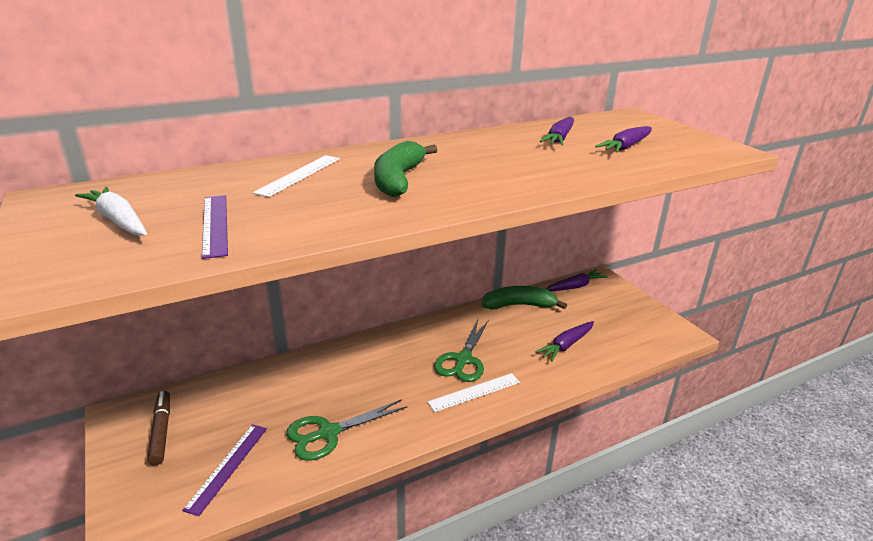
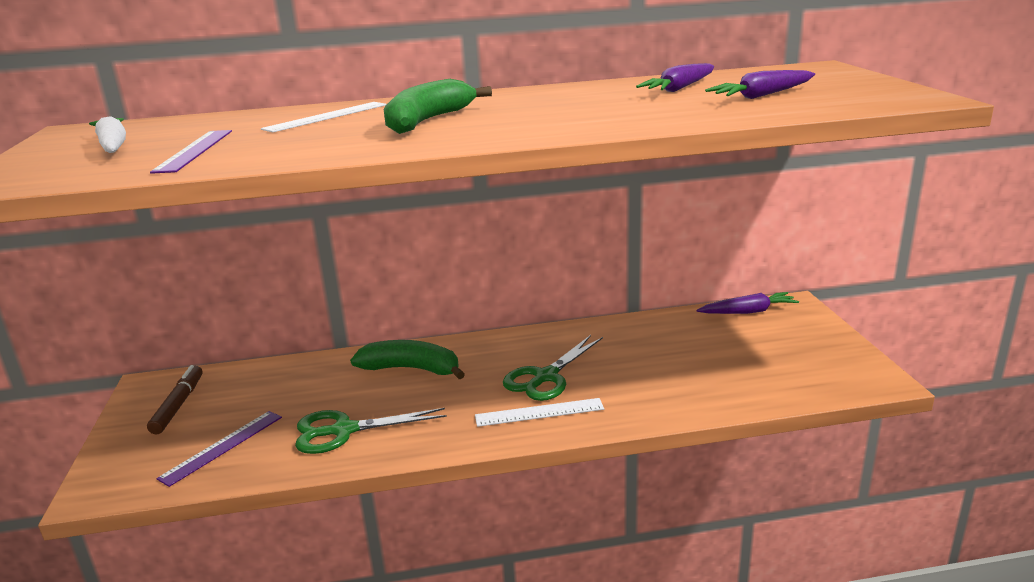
camera: 20 degrees right, 5 degrees down
green banana [482,286,567,309] -> green banana moved to [350,340,465,379]
purple carrot [535,321,594,362] -> none

